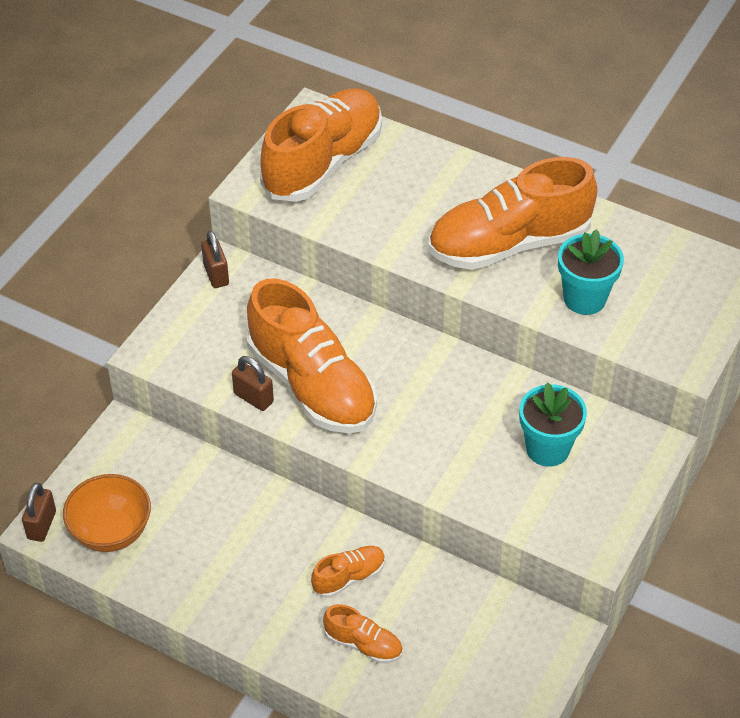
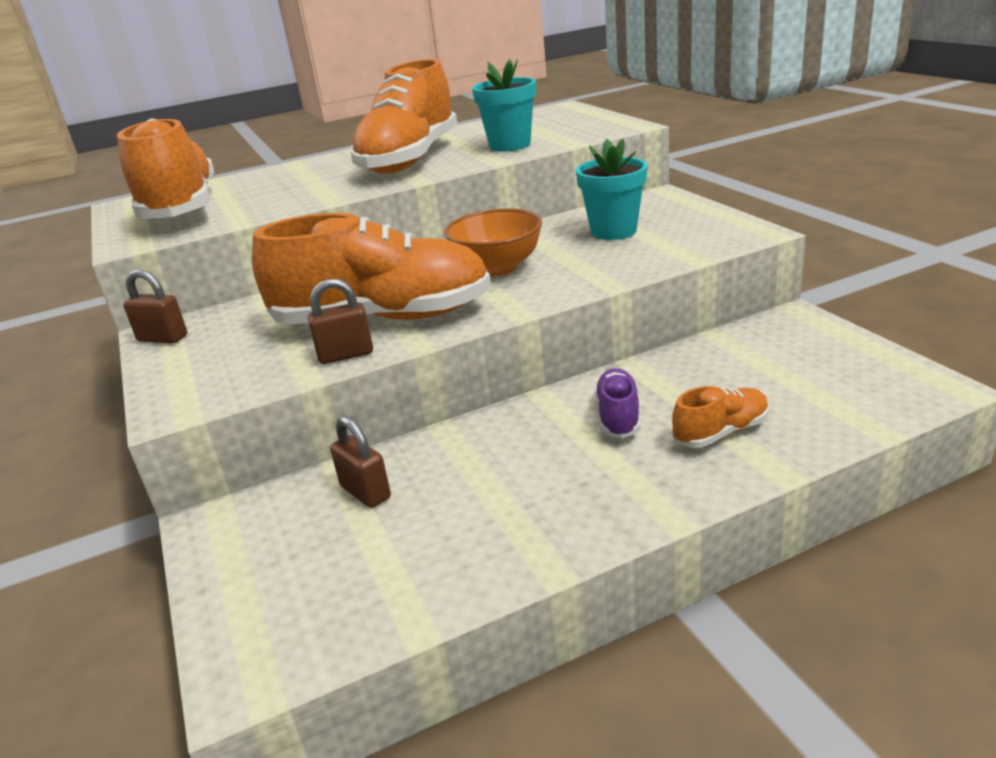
camera: 50 degrees left, 20 degrees down
brown padlock [22,483,56,542] -> brown padlock moved to [330,416,391,508]
orange bowl [63,474,151,552] -> orange bowl moved to [444,208,542,276]
orange shoe [311,546,385,598] -> purple shoe [594,368,640,439]

